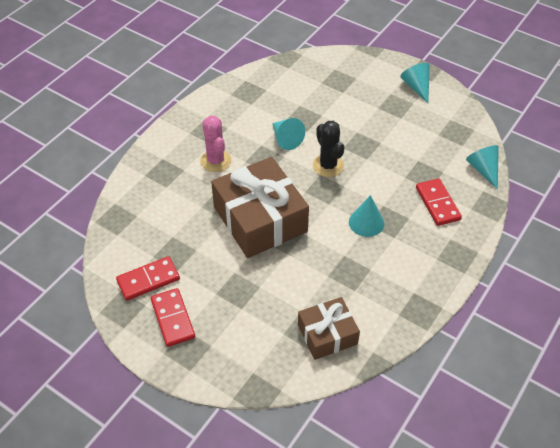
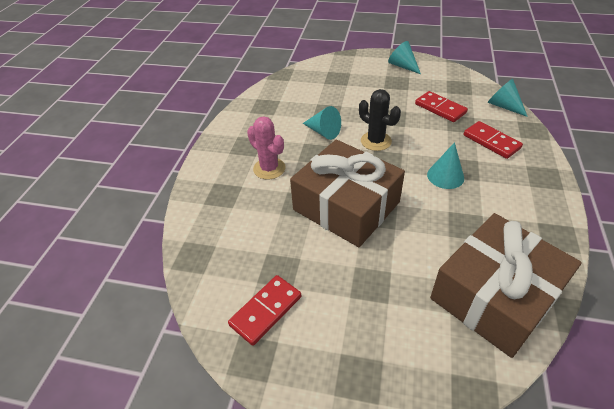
camera: 20 degrees left, 5 degrees down
red domino [151,288,195,347] -> red domino moved to [415,91,468,122]
brown gift [298,297,360,360] -> brown gift [430,213,582,358], size x1.76

